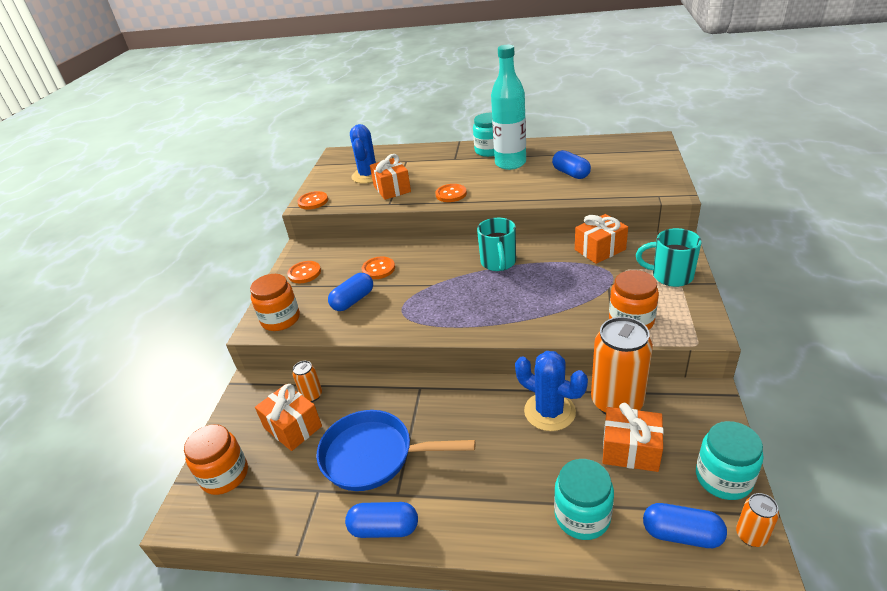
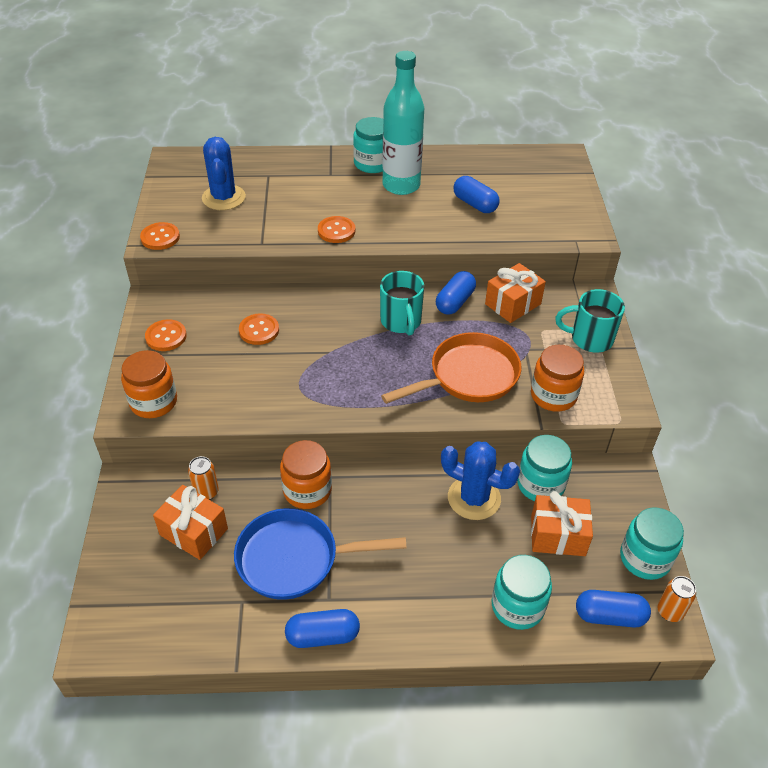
camera: 15 degrees left, 10 degrees up
orange jar [184,424,248,495] -> orange jar moved to [280,440,332,509]
blue capsule [328,273,373,311] -> blue capsule moved to [436,271,476,315]
orange gift [370,154,411,200] -> none
orange can [591,317,653,415] -> turquoise jar [517,435,572,501]
none -> orange pan [381,332,521,404]

